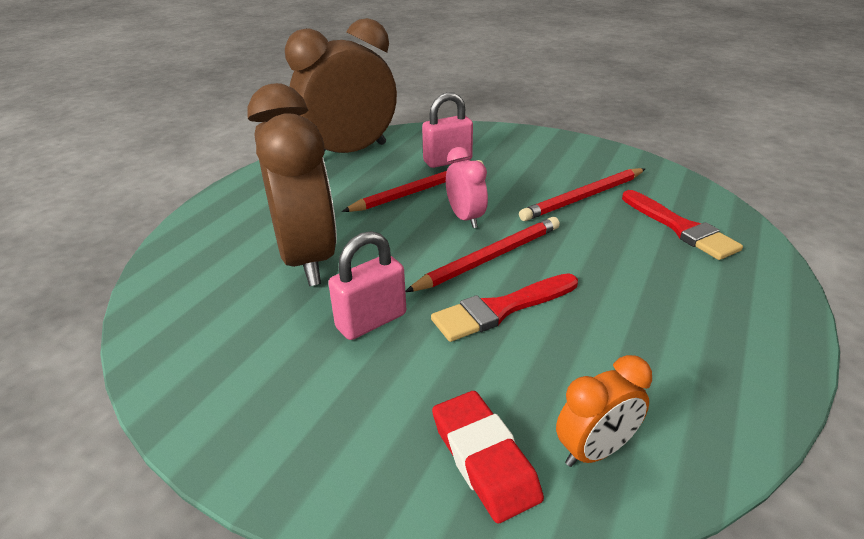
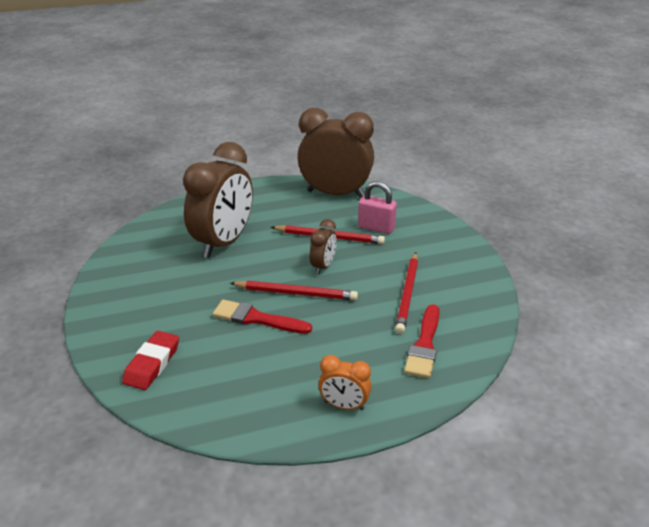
camera: 45 degrees right, 0 degrees up
pink padlock [328,231,406,340] -> none
pink clock [446,147,488,228] -> brown clock [310,219,337,274]
red pencil [519,168,645,221] -> red pencil turned 90 degrees counterclockwise [395,252,418,334]
orange clock [556,355,652,467] -> orange clock moved to [318,355,371,410]

